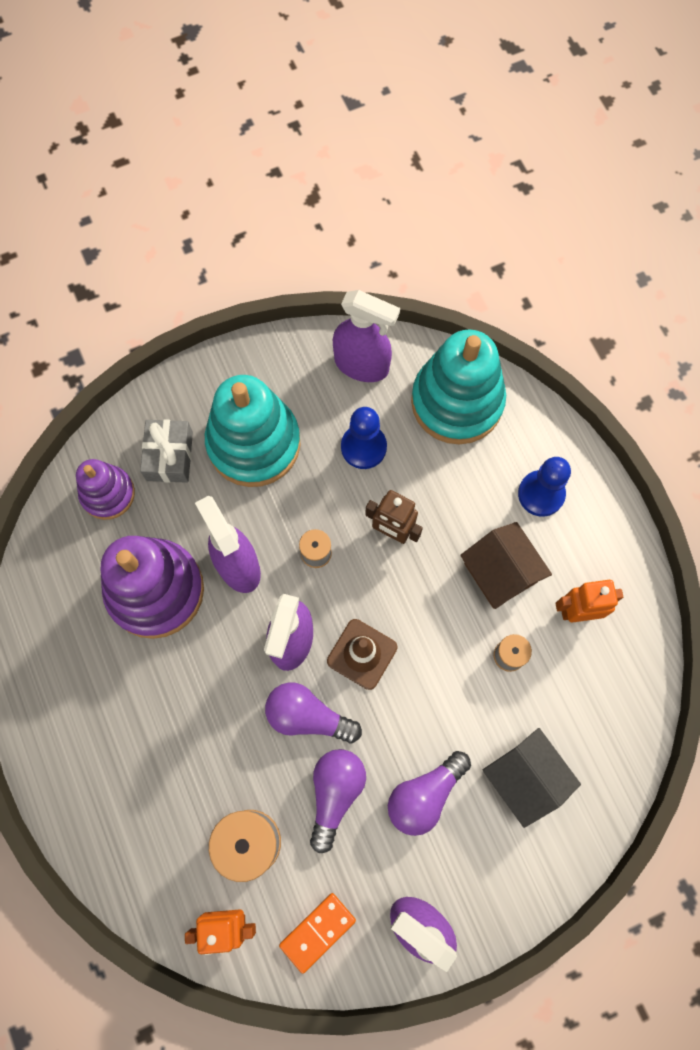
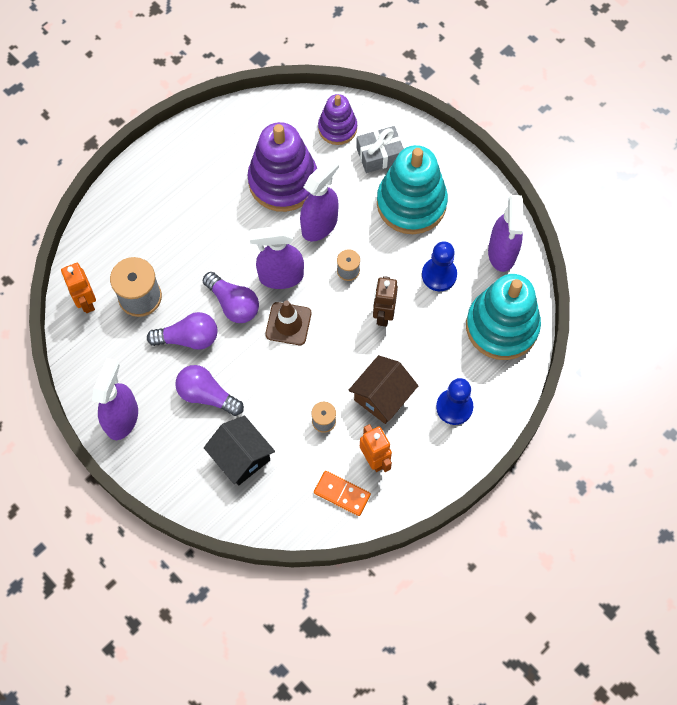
camera: 70 degrees right, 5 degrees down
purple light bulb [265,682,362,743] -> purple light bulb turned 135 degrees clockwise [203,272,259,323]
orange domino [279,893,356,974] -> orange domino moved to [314,471,371,516]
black house [483,728,581,828] -> black house turned 75 degrees counterclockwise [204,416,275,485]

